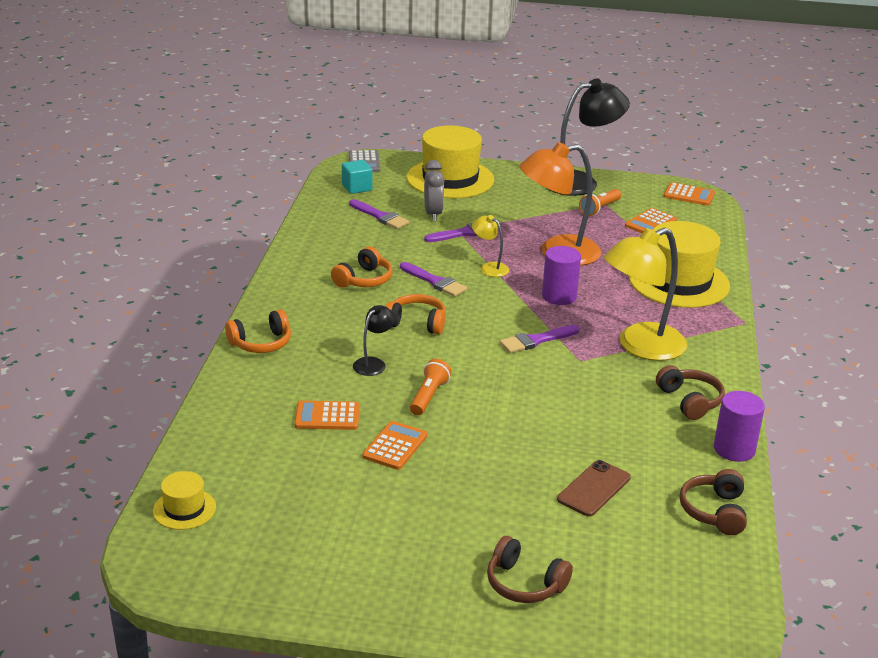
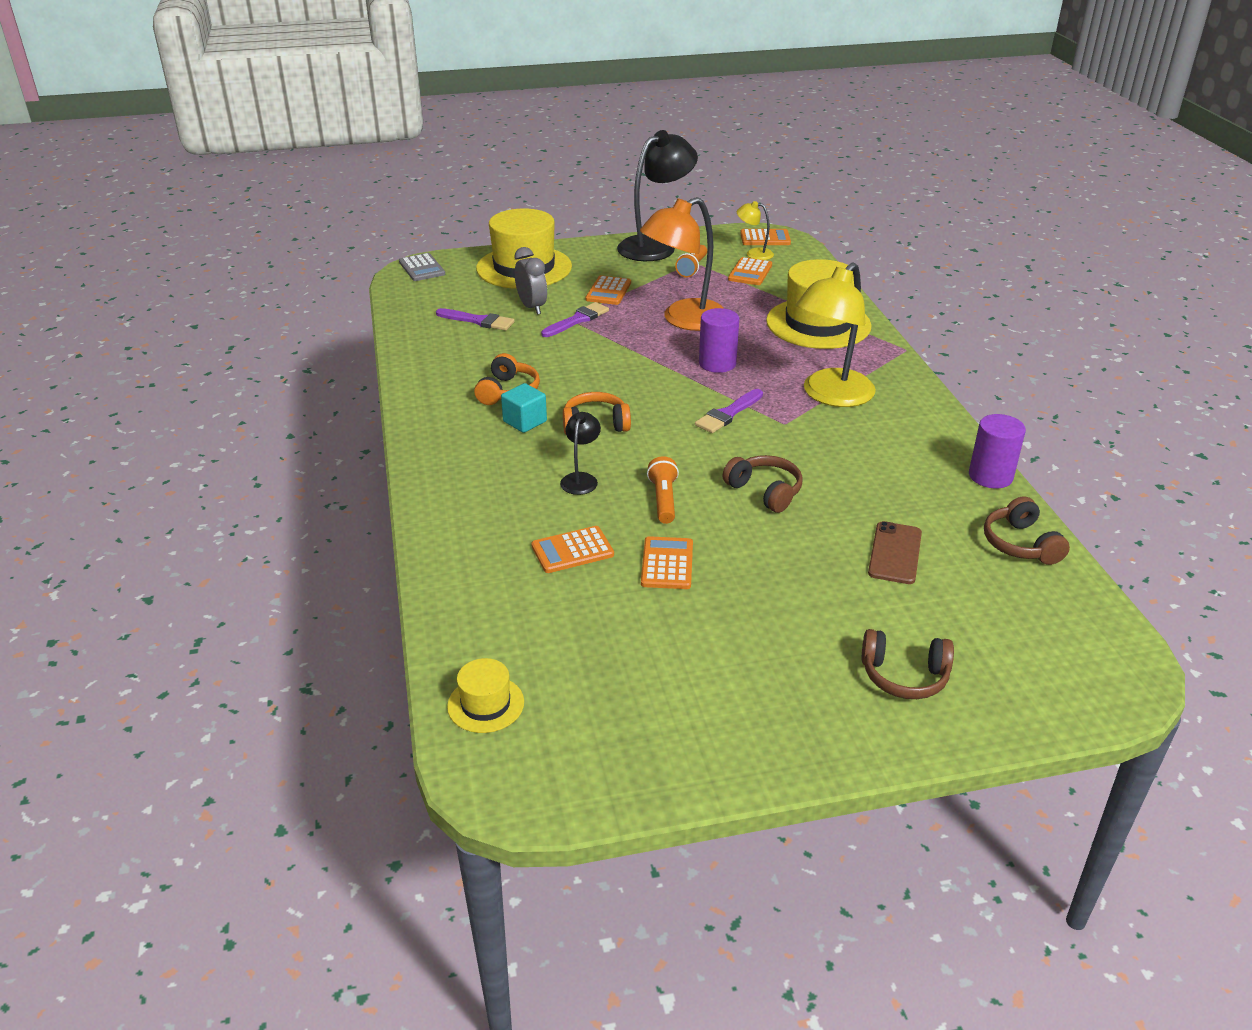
camera: 20 degrees left, 5 degrees up
orange headphones [225,309,291,353] -> none
turquoise cube [342,160,373,194] -> turquoise cube moved to [501,383,547,433]
purple brush [400,262,467,297] -> none
yellow lamp [472,215,509,277] -> yellow lamp moved to [737,201,774,260]
brown headphones [656,365,725,420] -> brown headphones moved to [723,455,803,513]
none -> orange calculator [586,276,631,305]

